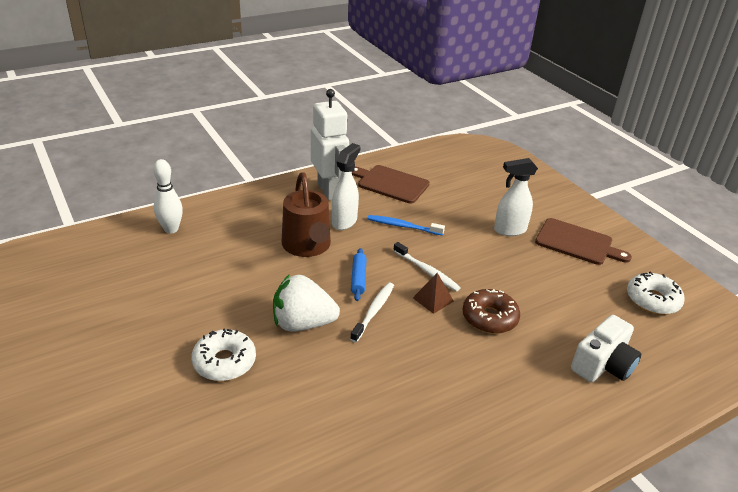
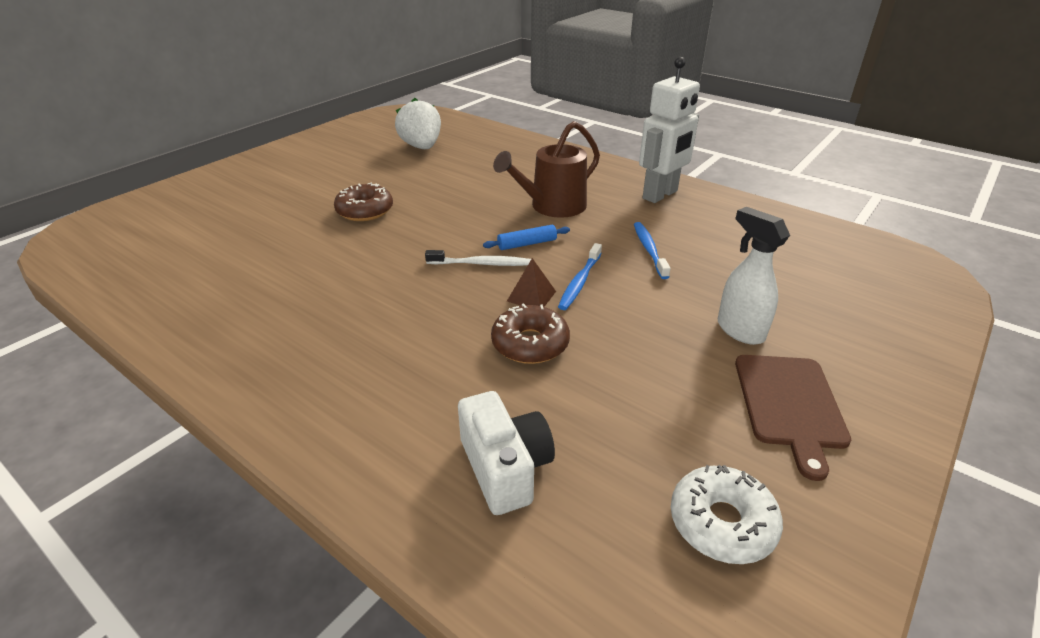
camera: 70 degrees right, 0 degrees up
white bowling pin [153,159,183,234] -> none
white donut [191,328,256,381] -> brown donut [334,182,393,221]
white strawberry [273,274,340,331] -> white strawberry moved to [395,98,441,149]
white spray bottle [332,143,360,230] -> none
brown cutting board [352,165,430,204] -> none
white toothbrush [393,242,461,291] -> blue toothbrush [558,243,602,310]
white camera [571,315,641,382] -> white camera turned 135 degrees counterclockwise [458,391,555,515]

